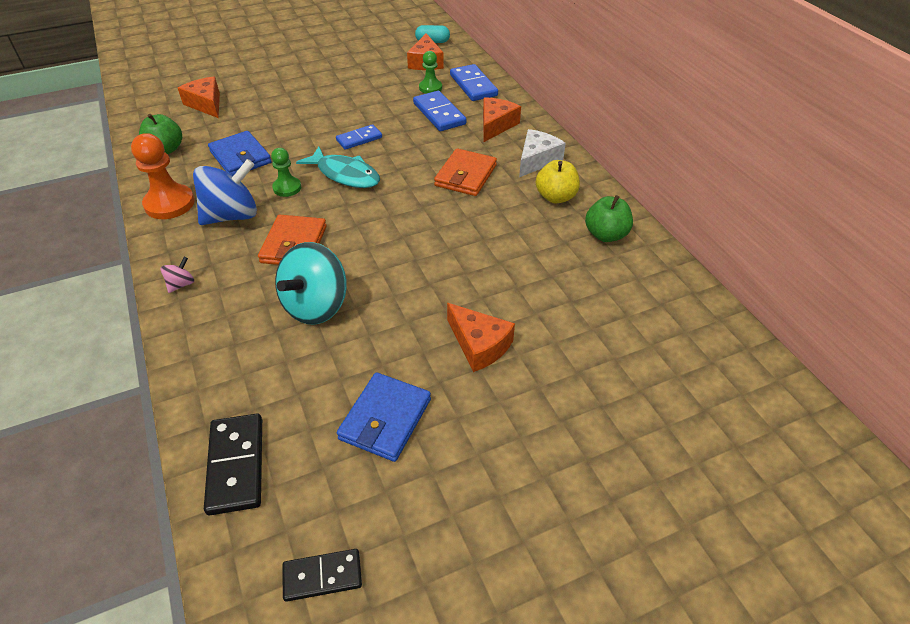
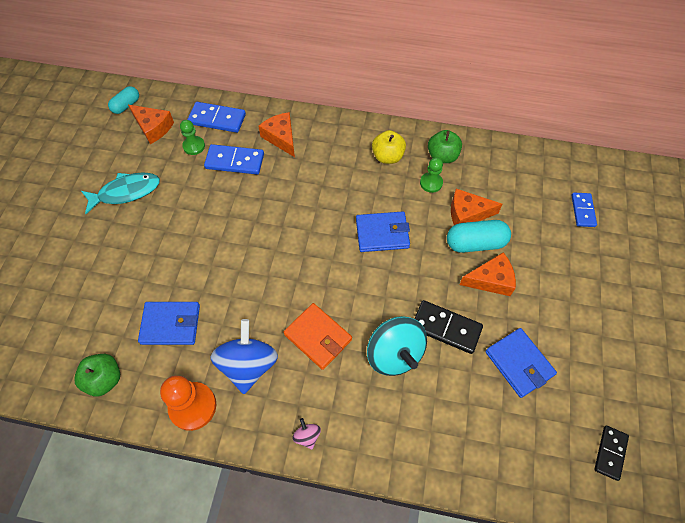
camera: 55 degrees left, 15 degrees up
orange cheese [178,77,220,118] -> orange cheese moved to [451,189,503,225]
black domino [204,414,262,515] -> black domino moved to [414,300,483,354]
green pawn [271,148,301,197] -> green pawn moved to [420,158,443,193]
turquoise fish [296,146,380,188] -> turquoise fish moved to [81,172,160,214]
blue domino [336,124,382,150] -> blue domino moved to [571,193,597,227]
orange wallet [434,148,497,196] -> none
white cheese [519,129,566,177] -> none
none -> blue wallet [356,212,410,252]
none -> turquoise capsule [447,220,511,253]

